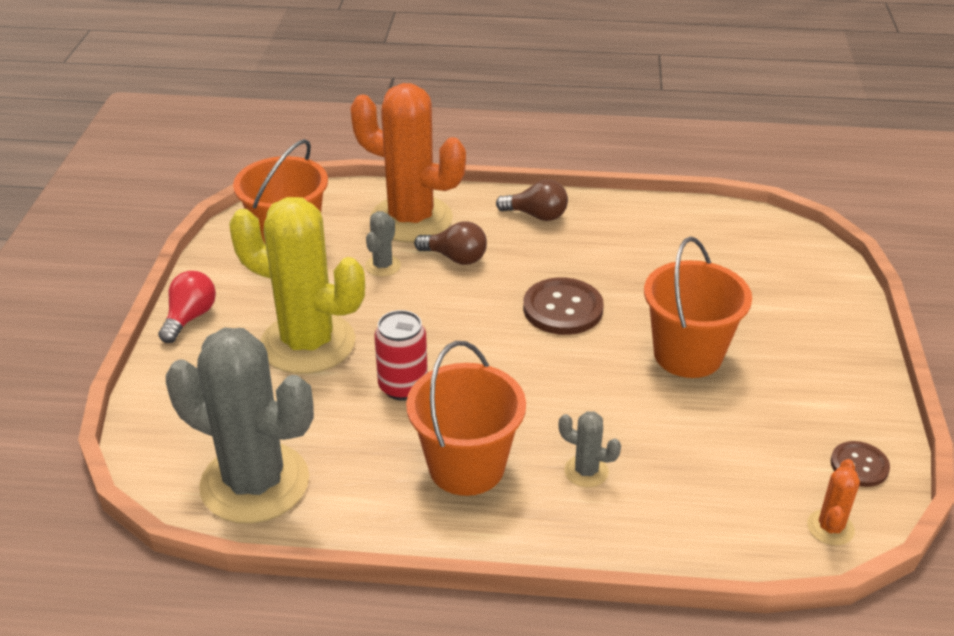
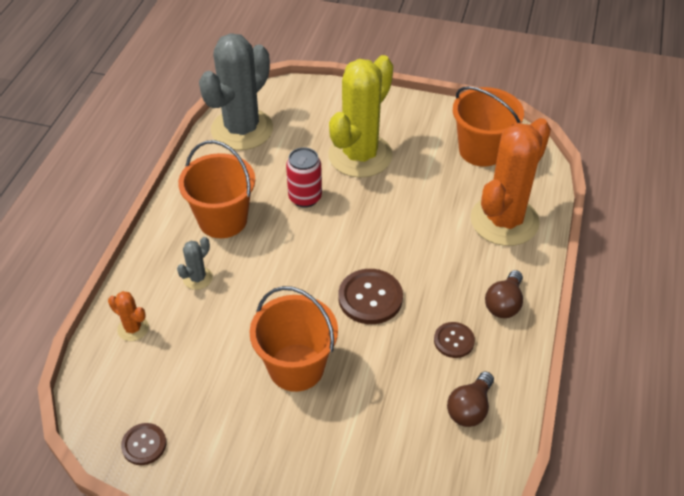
camera: 100 degrees right, 10 degrees up
red light bulb [158,271,216,343] -> none
grey cactus [365,211,401,277] -> none
brown light bulb [414,221,487,265] -> brown light bulb moved to [447,372,494,427]
orange cactus [807,459,860,546] -> orange cactus moved to [108,291,149,341]
none -> brown button [434,322,475,358]

